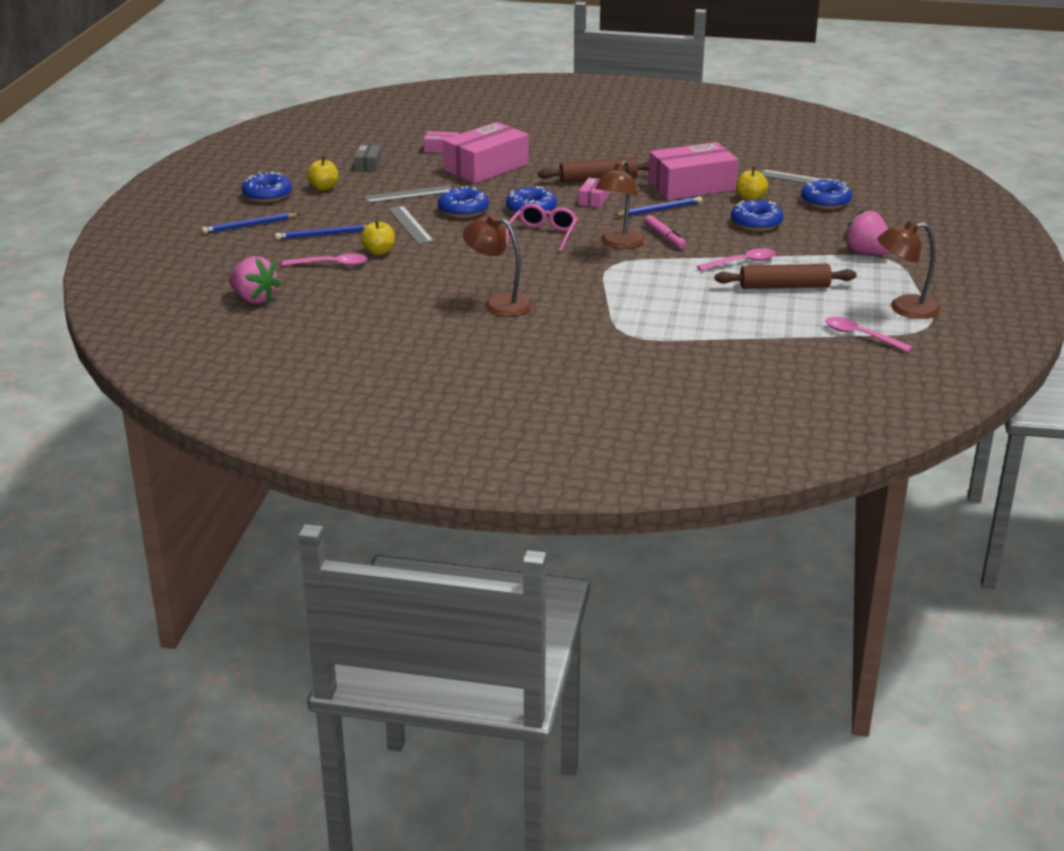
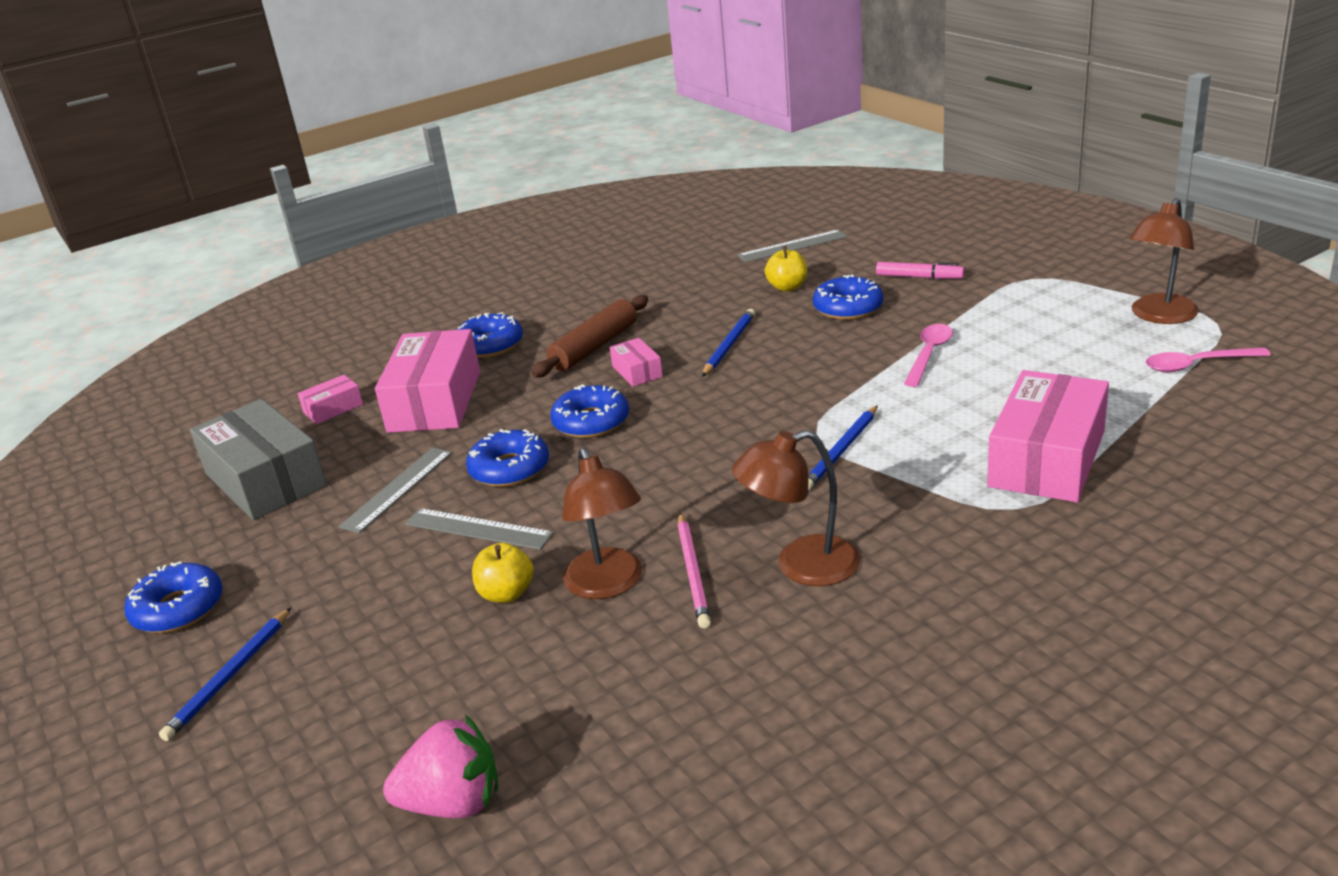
camera: 40 degrees left, 0 degrees up
blue pencil [275,225,367,240] -> blue pencil moved to [808,405,878,490]
pink spoon [282,253,368,266] -> none
yellow apple [307,157,338,191] -> none
grey box [354,145,382,171] -> grey box [190,399,327,520], size x2.18
pink glasses [505,204,577,252] -> none
brown lamp [595,160,645,249] -> brown lamp moved to [562,448,642,599]
pink marker [644,215,686,249] -> pink marker moved to [876,262,964,279]
pink box [648,142,738,200] -> pink box moved to [987,370,1109,502]
brown rolling pin [715,264,857,289] -> none
blue donut [801,178,852,209] -> blue donut moved to [457,312,523,358]
pink strawberry [843,209,891,255] -> none
none -> pink pencil [677,512,711,628]

